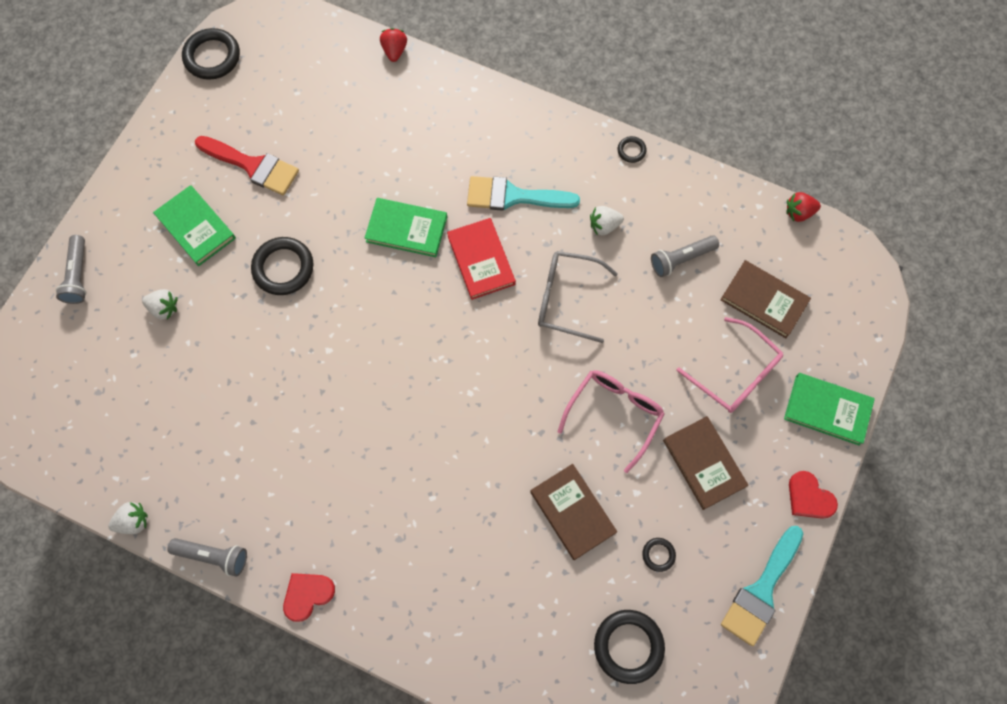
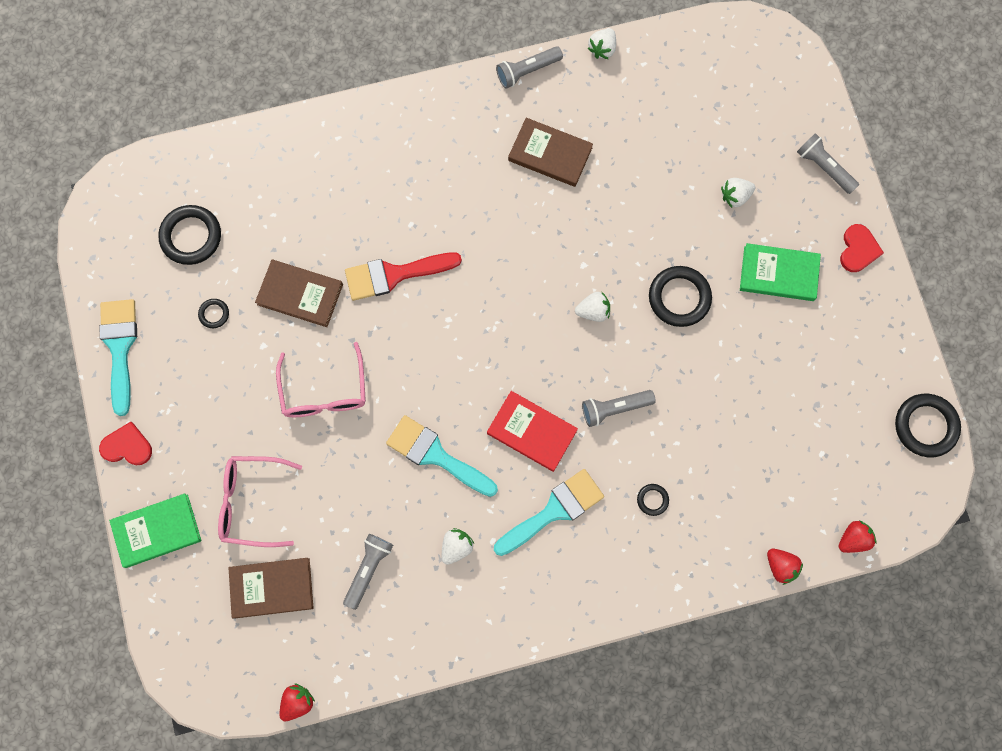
camera: 140 degrees right, 5 degrees up
red brush [195,136,299,195] -> red brush moved to [345,252,462,301]
red heart [283,573,335,622] -> red heart moved to [840,224,884,272]
green book [365,198,447,257] -> grey flashlight [582,390,656,427]
grey glasses [538,251,618,343] -> turquoise brush [386,415,498,497]
black ring [618,136,647,163] -> black ring moved to [637,484,669,516]
brown book [663,416,748,510] -> brown book moved to [508,118,593,187]
none -> white strawberry [575,291,610,322]
none -> red strawberry [839,520,876,553]

